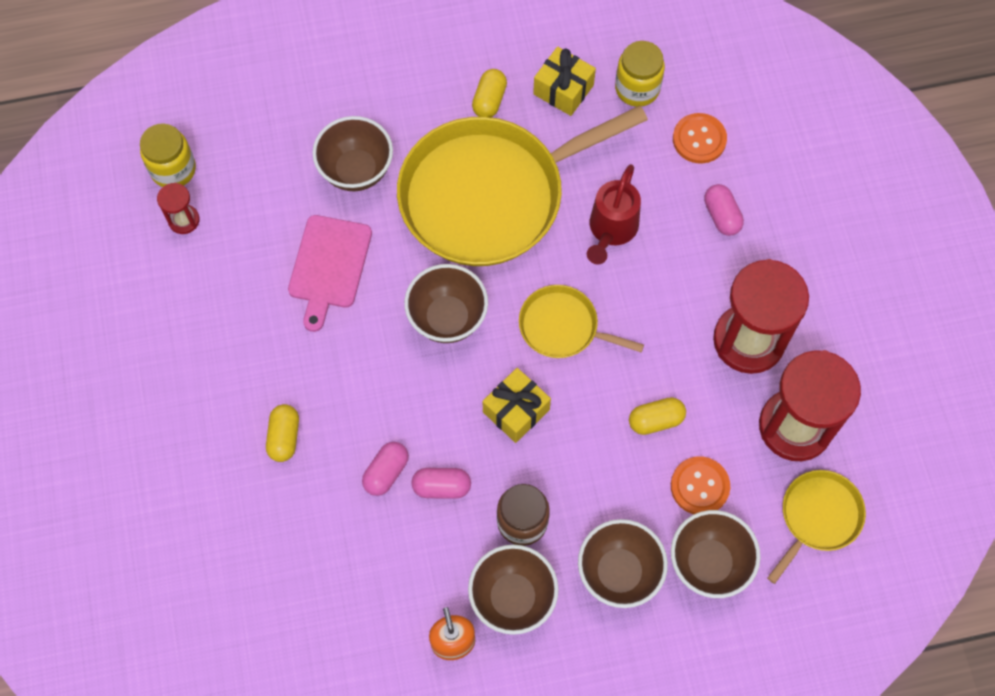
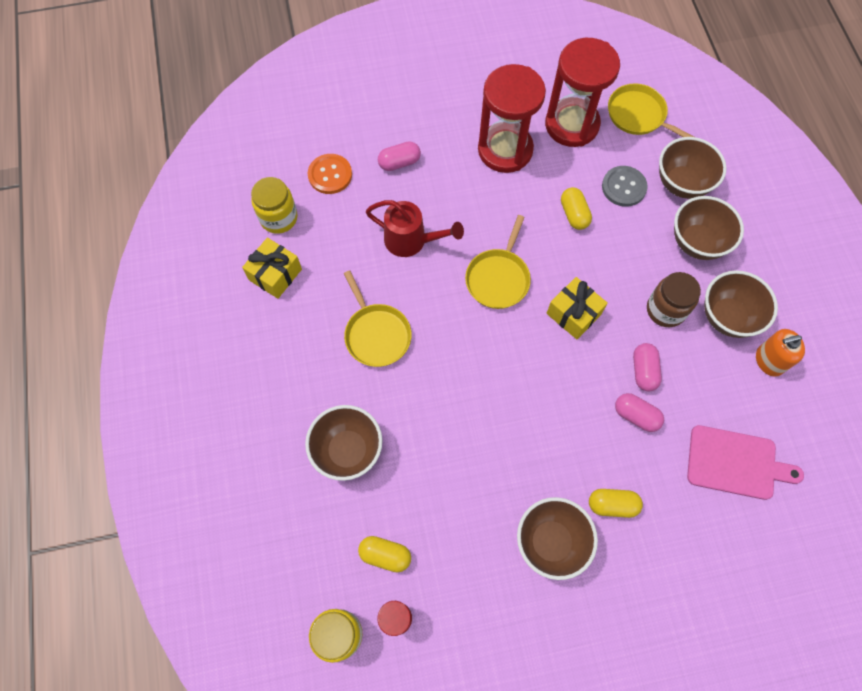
camera: 90 degrees left, 0 degrees up
pink cutting board [288,215,372,332] -> pink cutting board moved to [687,425,804,500]
yellow pan [397,105,648,266] -> yellow pan [344,270,412,367], size x0.47
brown bowl [404,264,488,343] -> brown bowl moved to [517,497,598,580]
yellow capsule [472,69,507,117] -> yellow capsule moved to [358,536,411,573]
orange button [671,456,730,514] -> grey button [602,166,648,207]

